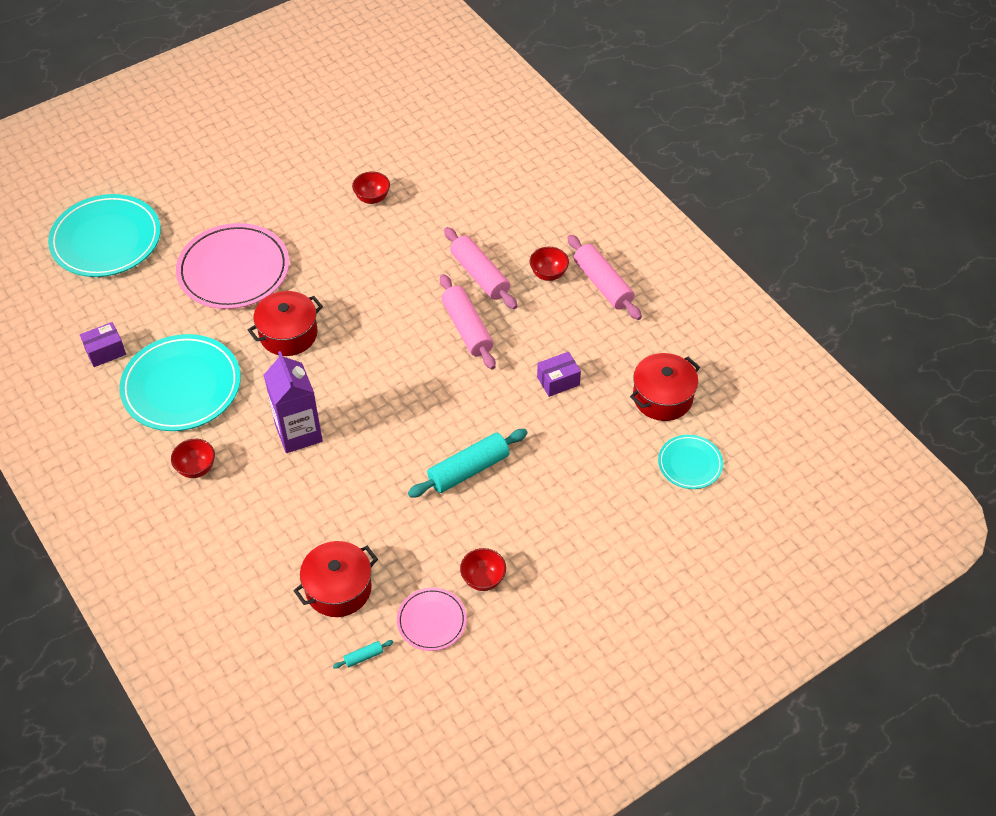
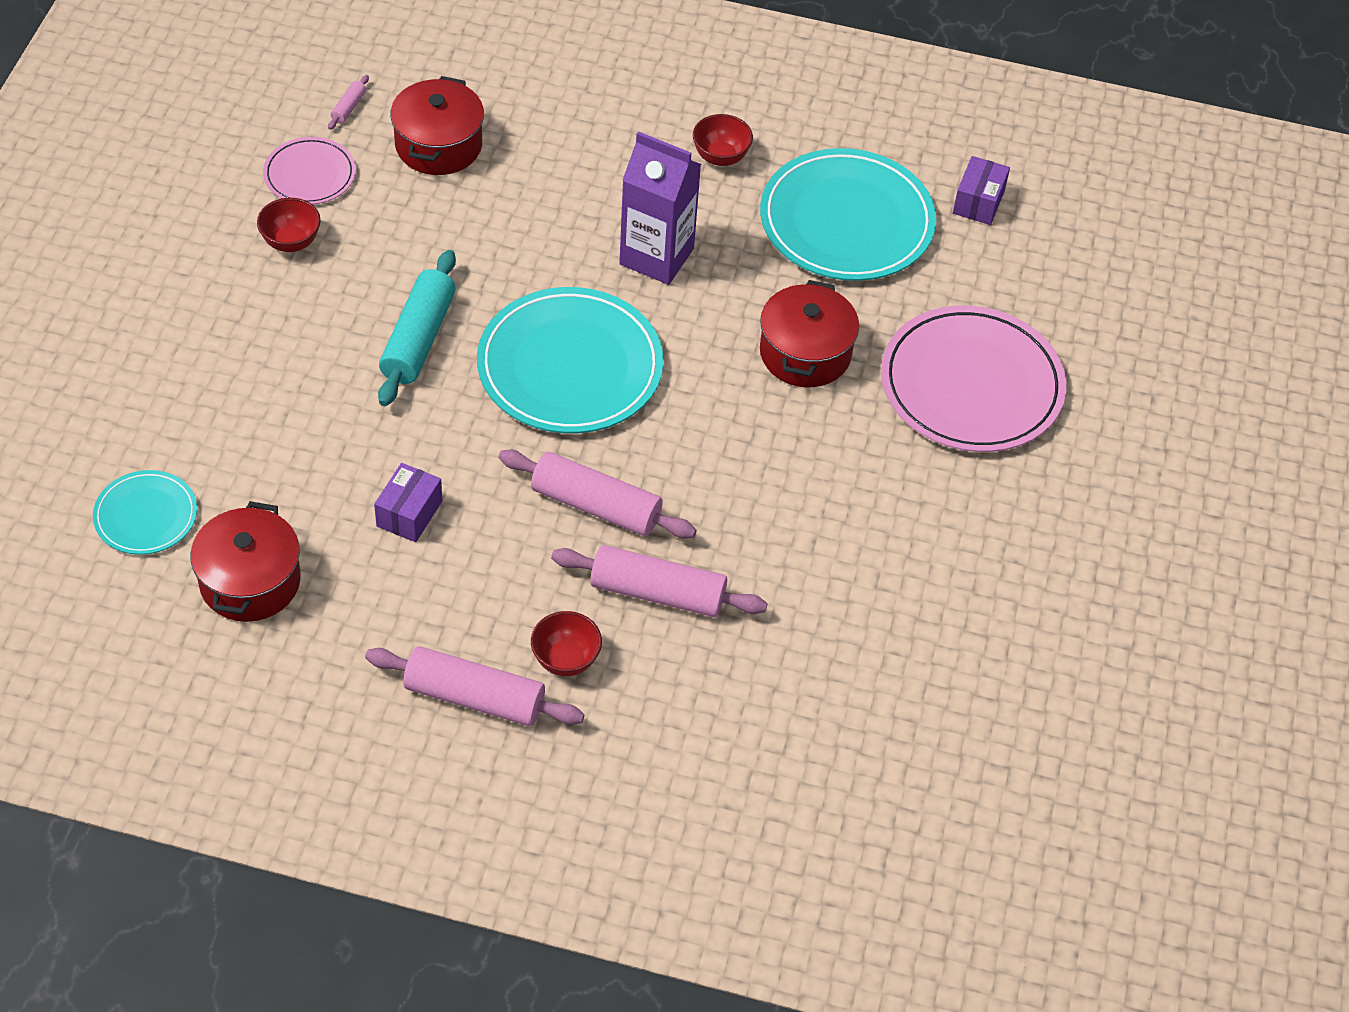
camera: 135 degrees right, 0 degrees up
turquoise plate [48,194,161,277] -> turquoise plate moved to [477,287,664,433]
turquoise rolling pin [333,640,394,669] -> pink rolling pin [328,75,369,130]
red bowl [352,172,390,204] -> none

